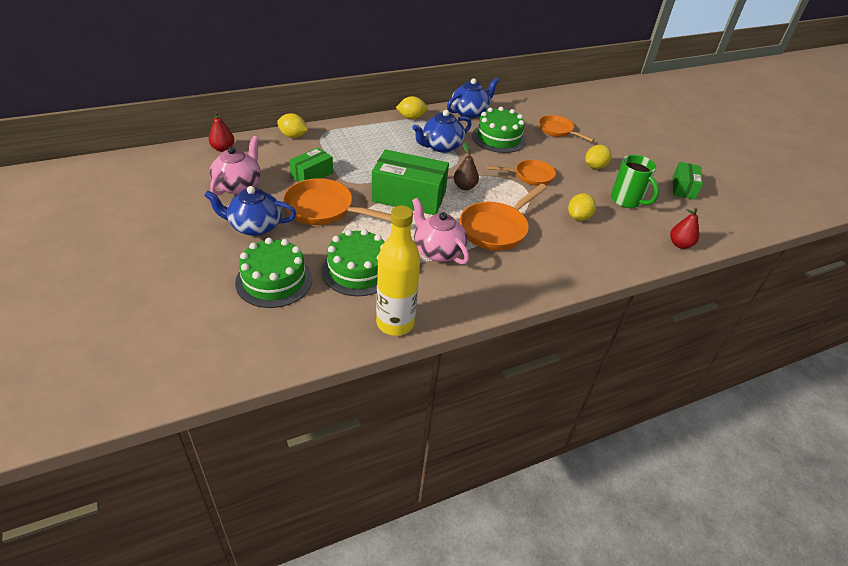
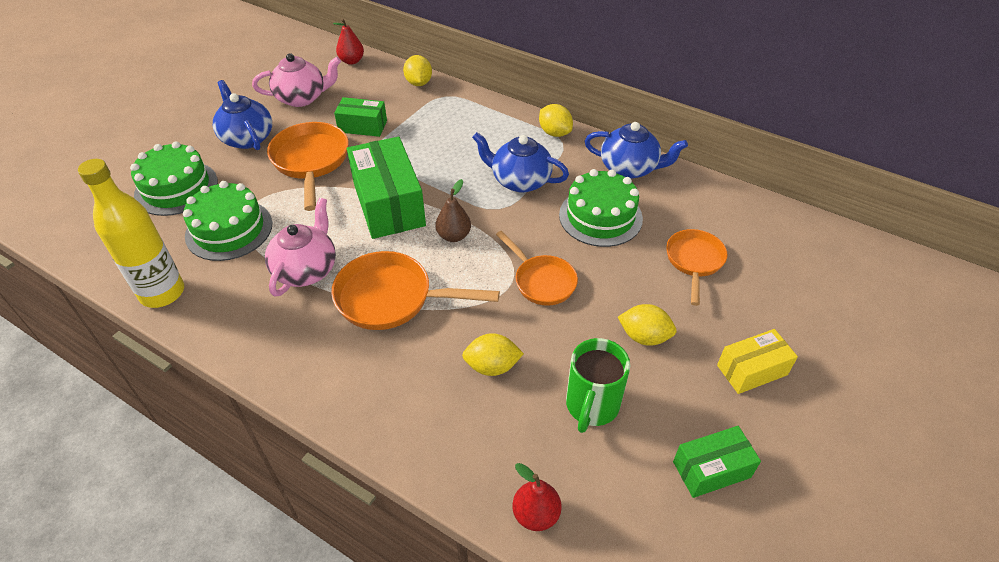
camera: 60 degrees right, 5 degrees up
none -> yellow box [717,329,798,394]

